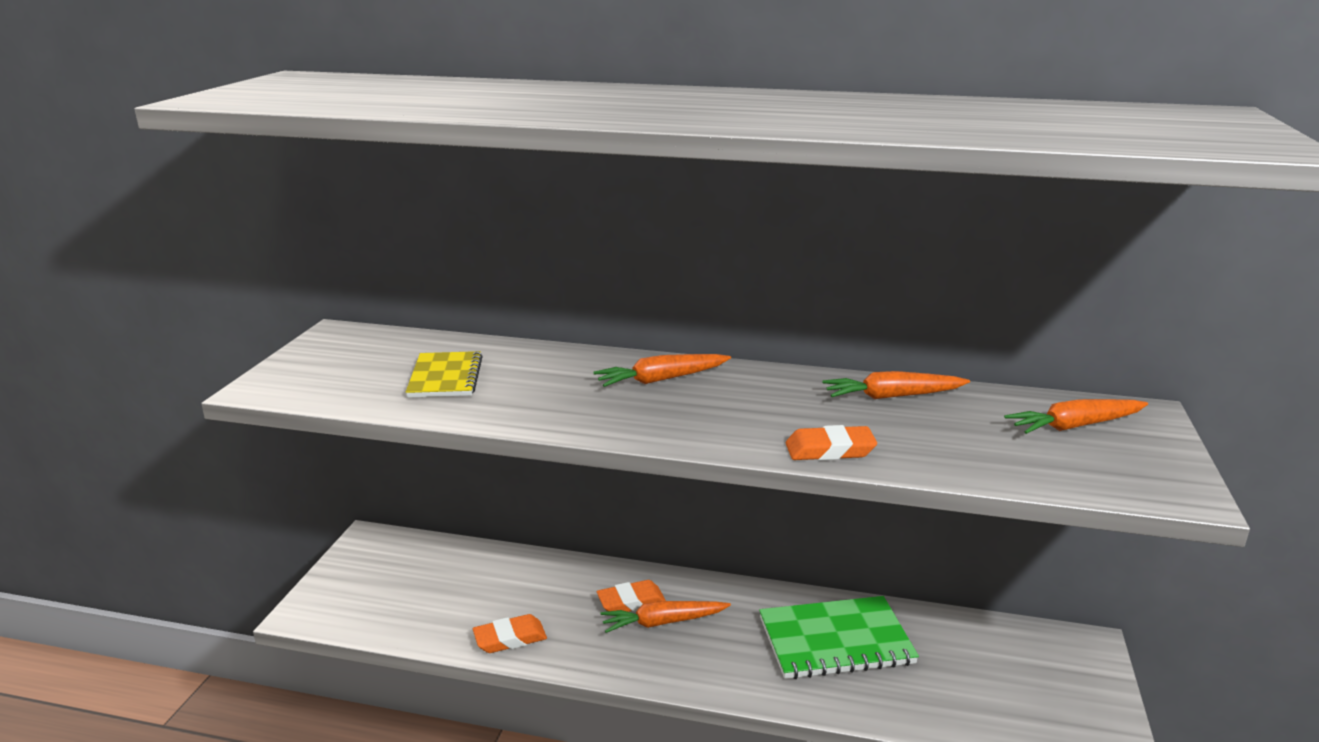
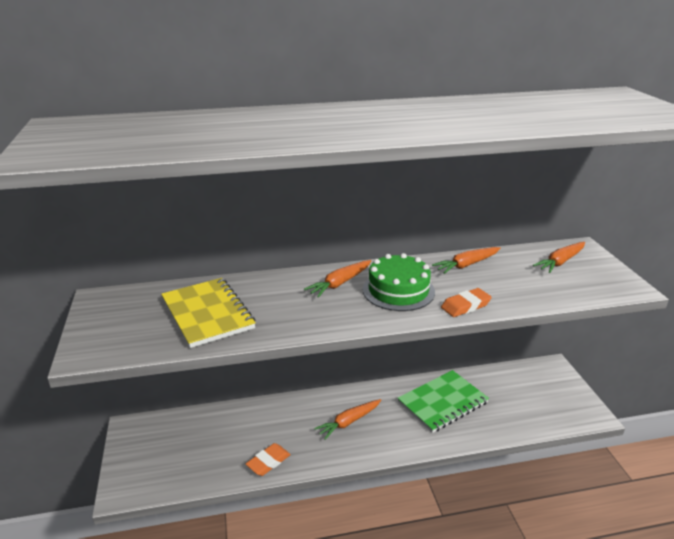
camera: 25 degrees left, 5 degrees up
yellow notebook [406,351,483,398] -> yellow notebook [161,278,256,348], size x1.57
orange eraser [597,580,666,612] -> none
none -> green cake [362,253,435,311]

